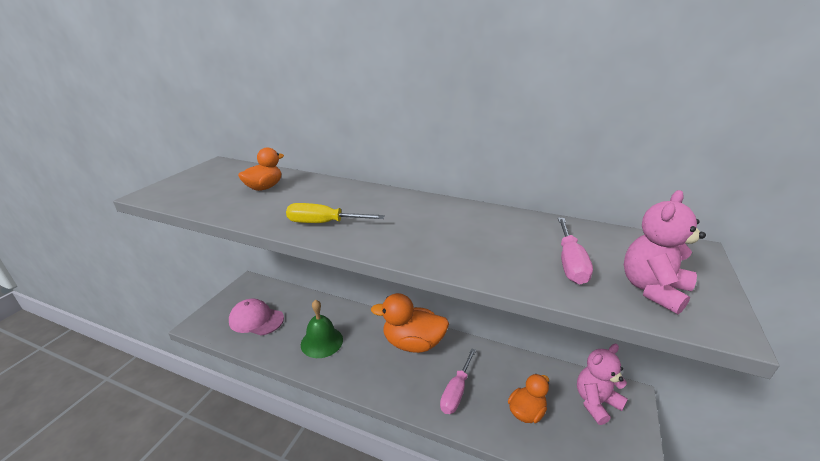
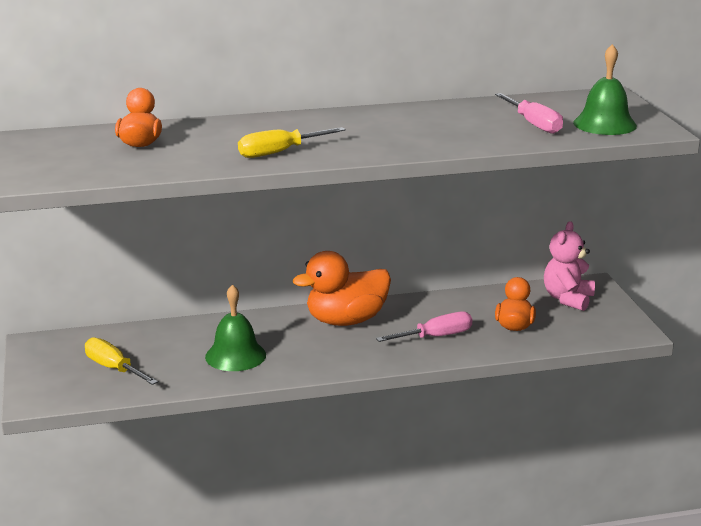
camera: 35 degrees left, 5 degrees down
pink cap [229,299,284,336] -> yellow screwdriver [85,337,158,385]
pink screwdriver [440,348,476,414] -> pink screwdriver turned 105 degrees counterclockwise [376,311,472,342]
pink teddy bear [624,190,706,314] -> green bell [573,44,637,135]

